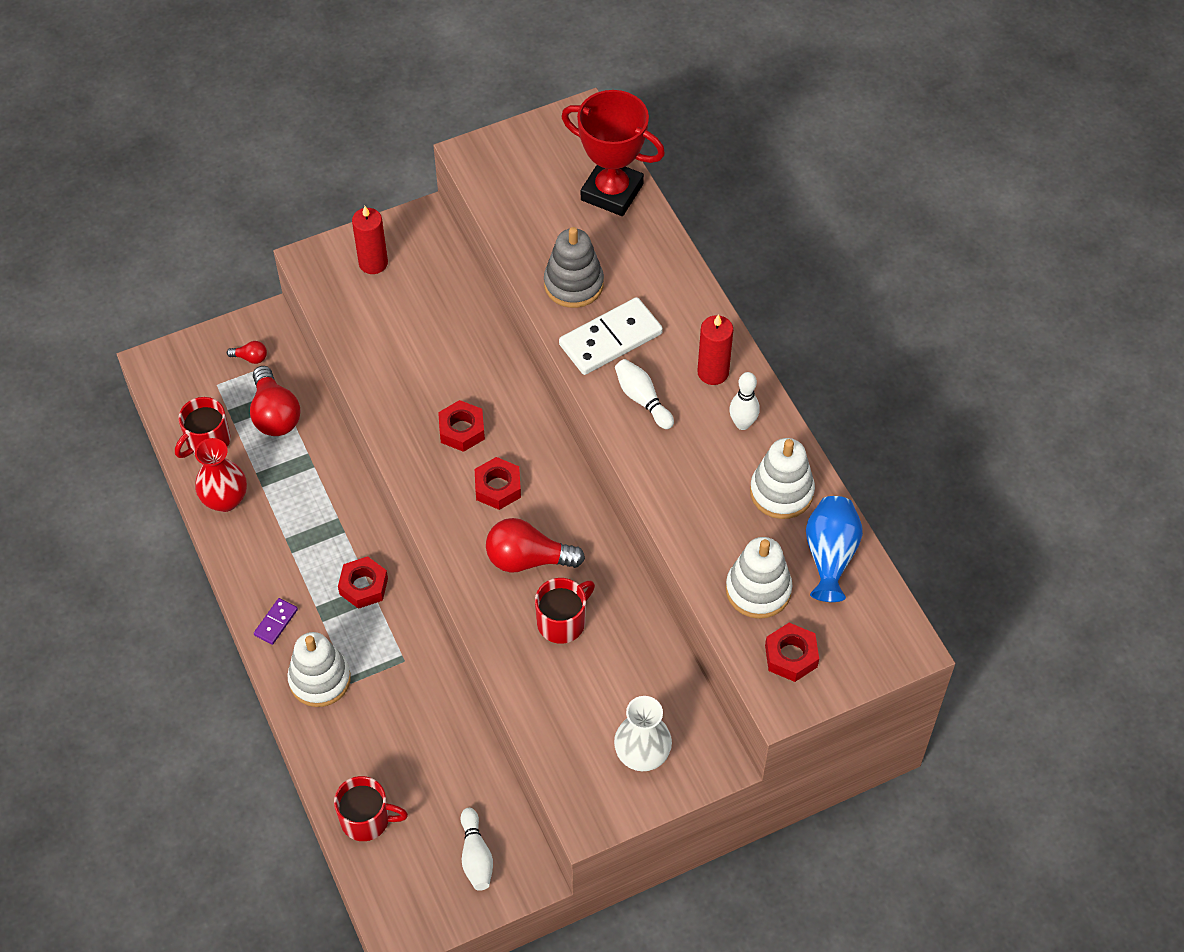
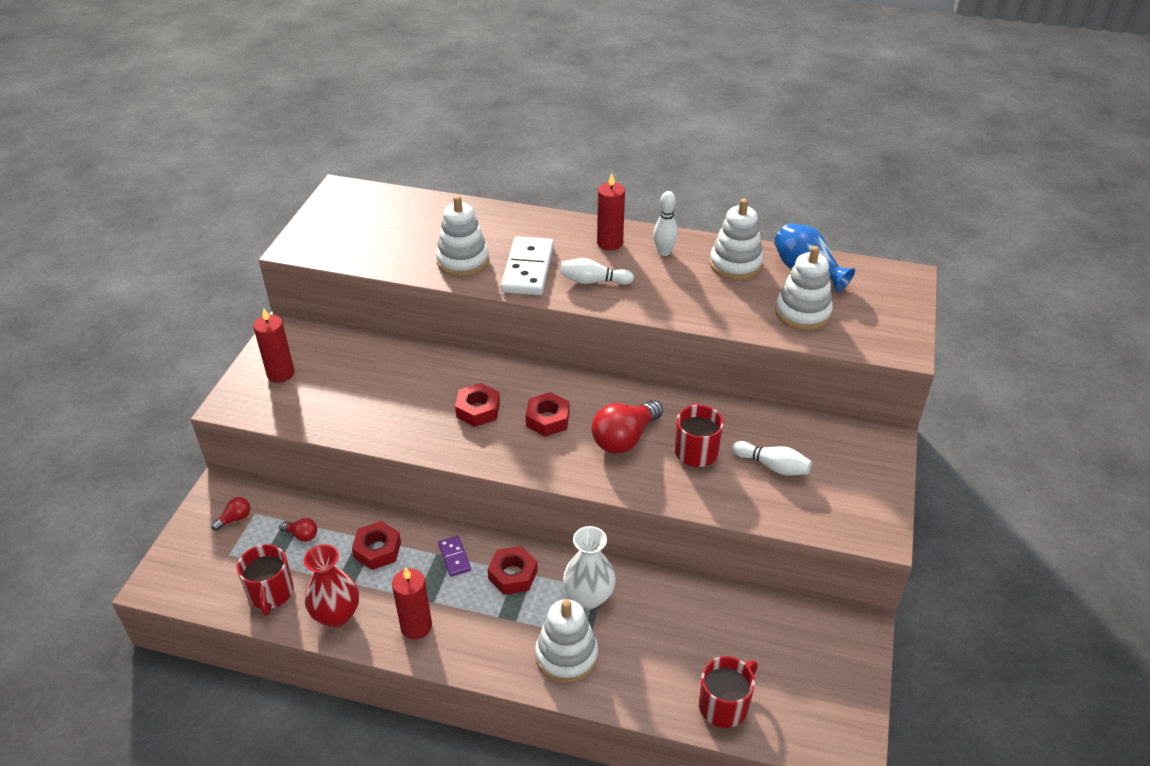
camera: 50 degrees left, 15 degrees down
red light bulb [250,366,301,436] -> red light bulb [279,518,317,542], size x0.47
purple domino [254,598,298,645] -> purple domino moved to [438,536,471,577]
white bowling pin [461,808,493,891] -> white bowling pin moved to [732,441,812,475]
grey stacking toy [544,227,604,308] -> white stacking toy [436,195,489,277]
red trophy [561,90,665,216] -> none
white vase [614,696,672,771] -> white vase moved to [563,526,616,609]
red nut [765,623,819,682] -> red nut moved to [352,521,401,570]
none -> red candle [392,567,432,639]

